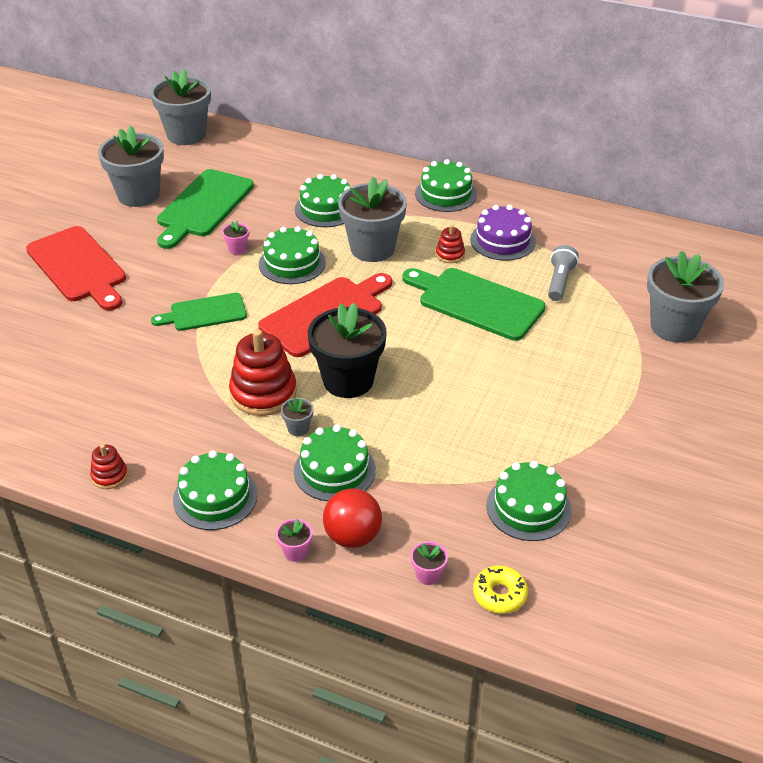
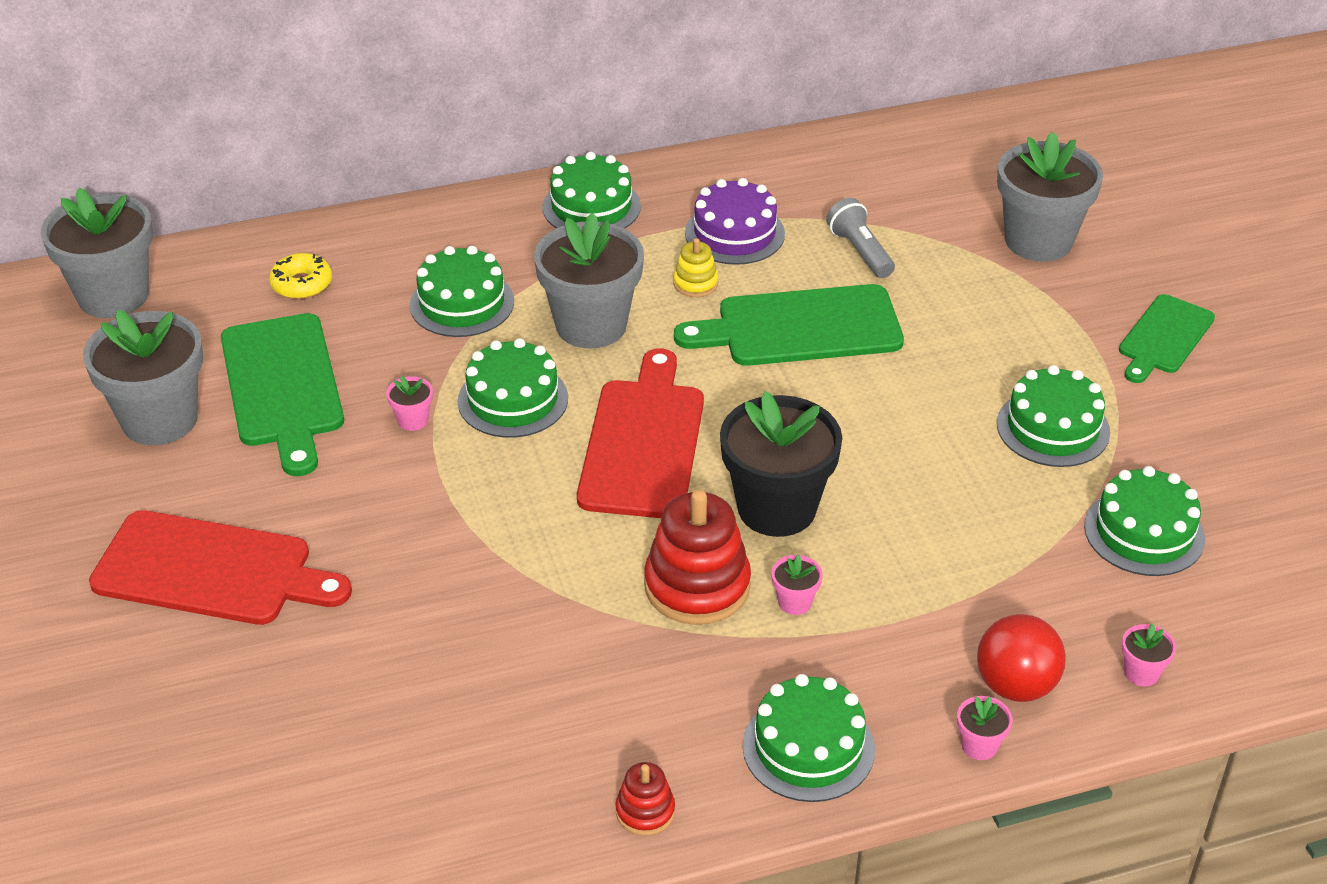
camera: 40 degrees left, 0 degrees up
green cutting board [151,293,247,331] -> green cutting board moved to [1119,294,1215,383]
grey flower pot [281,398,313,436] -> pink flower pot [771,555,823,615]
green cake [294,425,376,501] -> green cake moved to [997,365,1110,467]
red stacking toy [436,225,465,263] -> yellow stacking toy [673,238,718,297]
yellow donut [473,565,528,614] -> yellow donut moved to [269,253,332,299]

